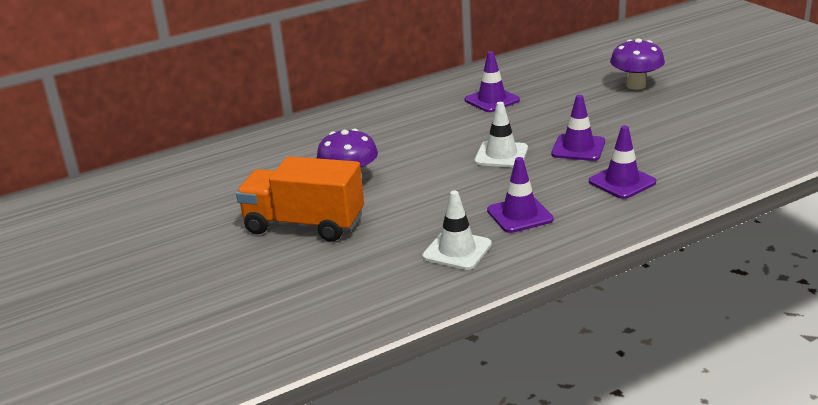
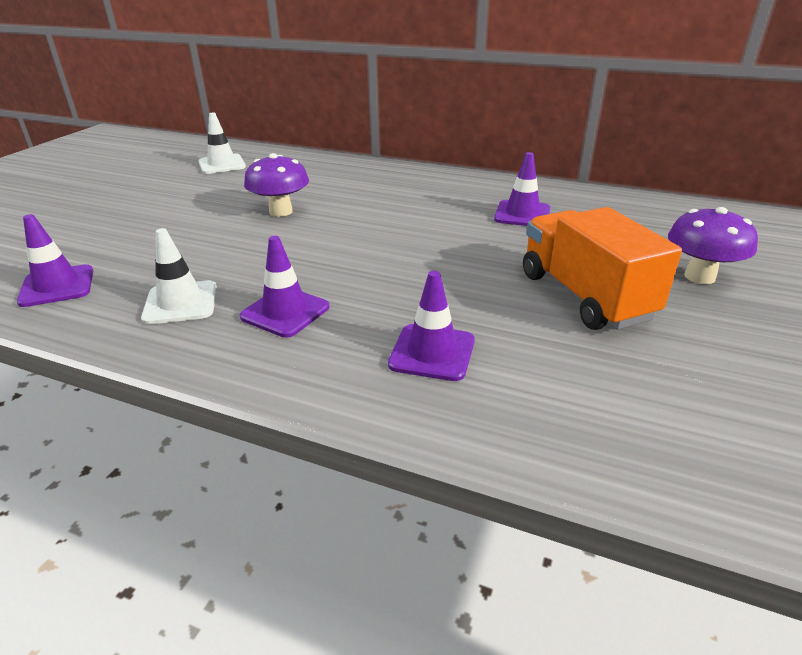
camera: 50 degrees right, 5 degrees up
orange truck [236,156,364,242] -> orange truck moved to [523,207,682,330]
white traffic cone [474,102,528,168] -> white traffic cone moved to [199,113,246,174]
purple traffic cone [552,95,605,161] -> purple traffic cone moved to [17,214,93,307]

